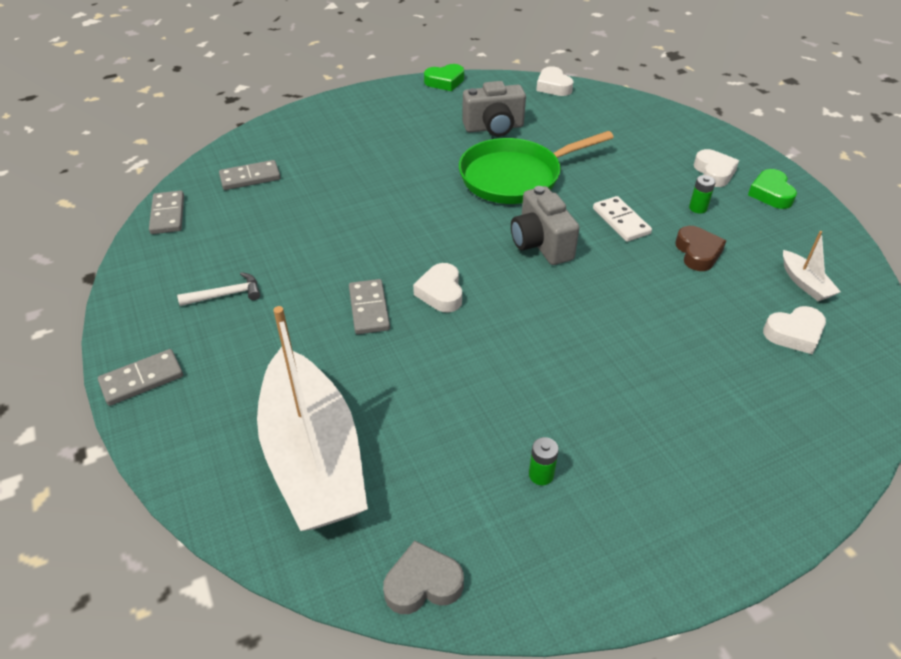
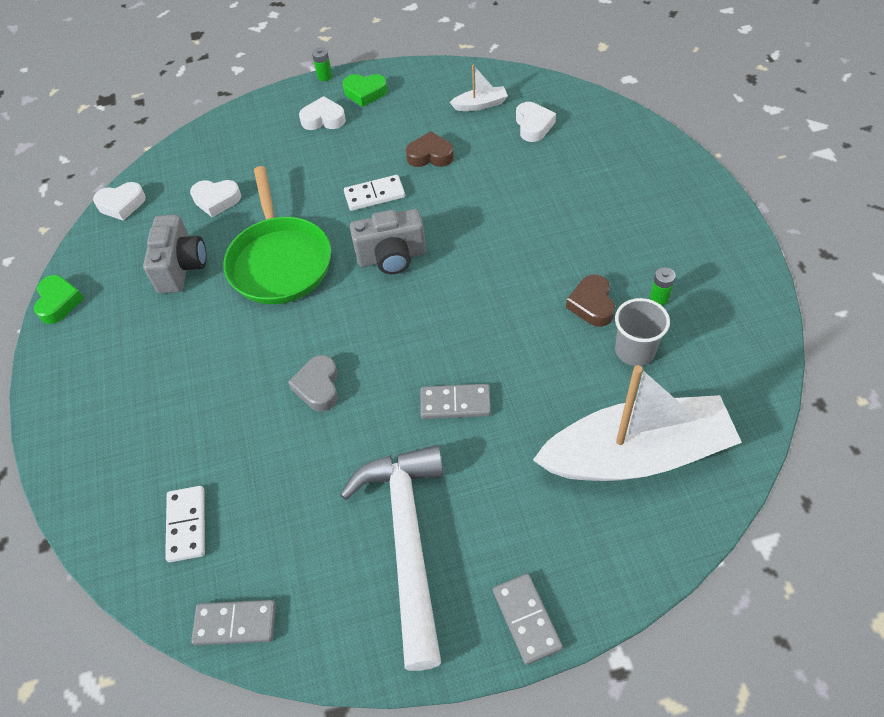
camera: 75 degrees left, 10 degrees up
white hammer [177,272,260,306] -> white hammer [340,445,444,671], size x2.46
grey domino [219,160,280,190] -> white domino [165,486,205,562]
grey heart [383,540,464,614] -> grey heart moved to [288,355,338,411]
white heart [413,263,462,313] -> white heart moved to [190,180,241,217]
green battery [689,175,716,214] -> green battery moved to [312,47,332,81]
none -> brown heart [566,275,615,327]
none -> grey cup [615,298,670,366]

